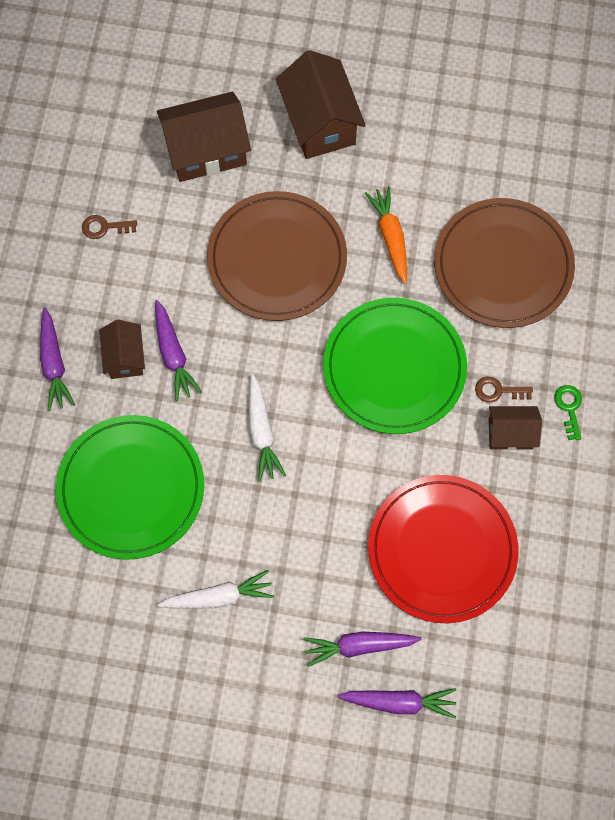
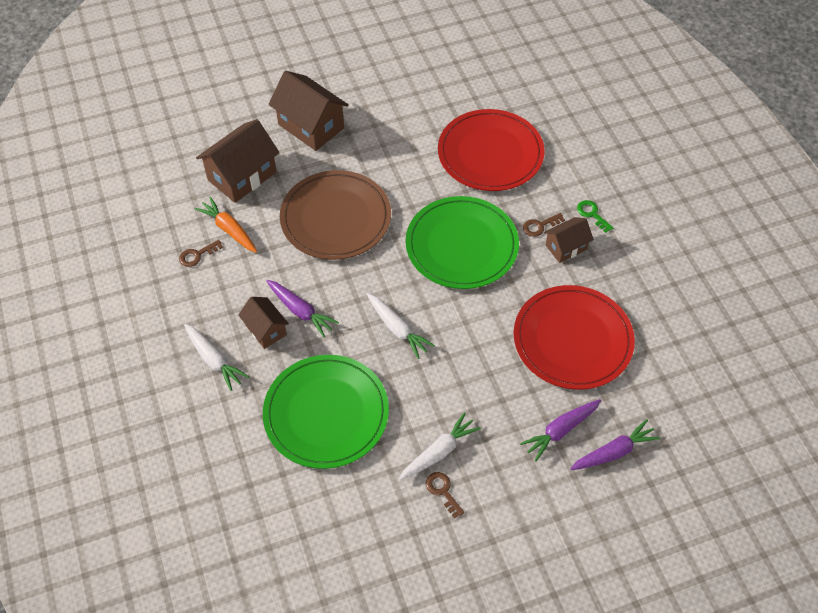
camera: 30 degrees left, 15 degrees down
purple carrot [40,307,75,411] -> white carrot [184,324,249,391]
orange carrot [365,186,407,284] -> orange carrot moved to [195,197,257,253]
brown plate [434,198,575,328] -> red plate [438,109,545,191]
none -> brown key [426,472,464,518]

